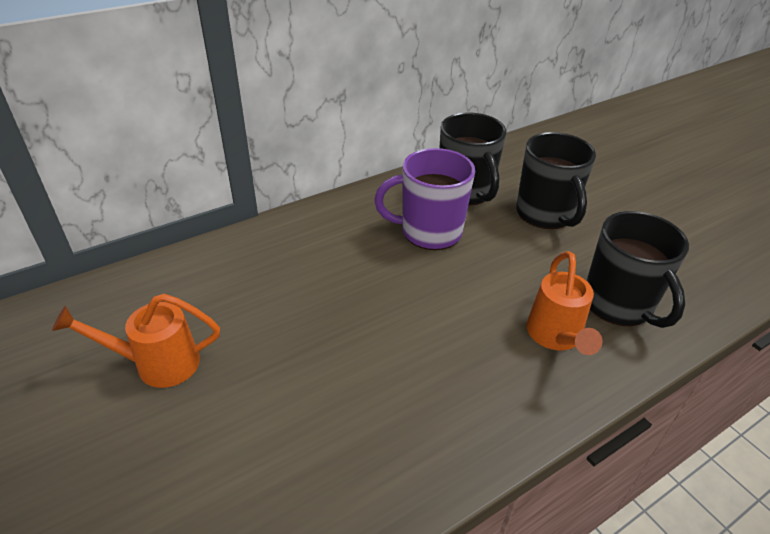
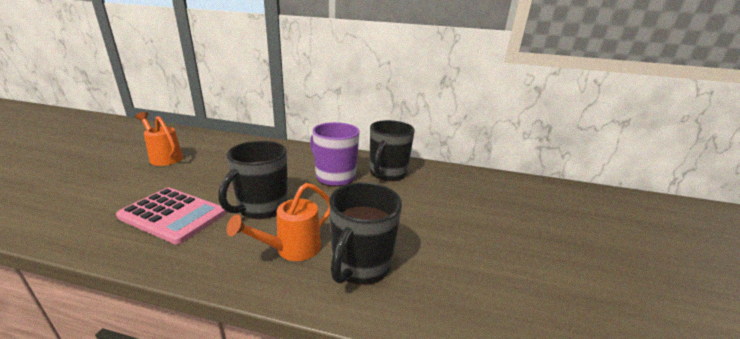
camera: 45 degrees right, 15 degrees down
black mug [516,132,596,229] -> black mug moved to [218,141,288,219]
none -> pink calculator [116,188,226,244]

